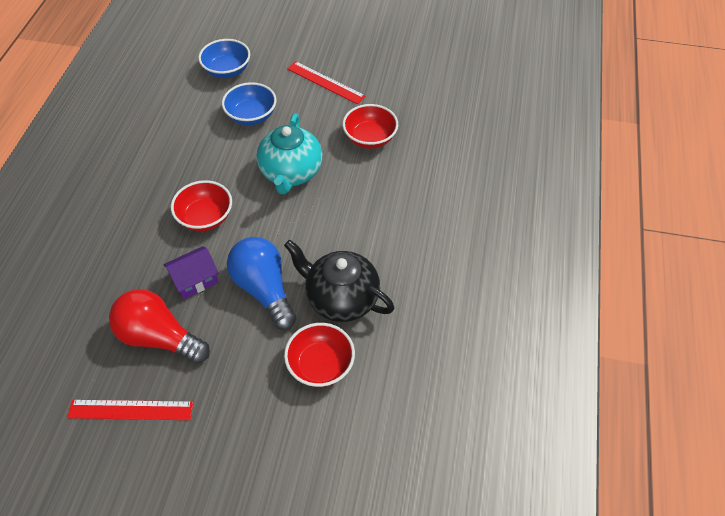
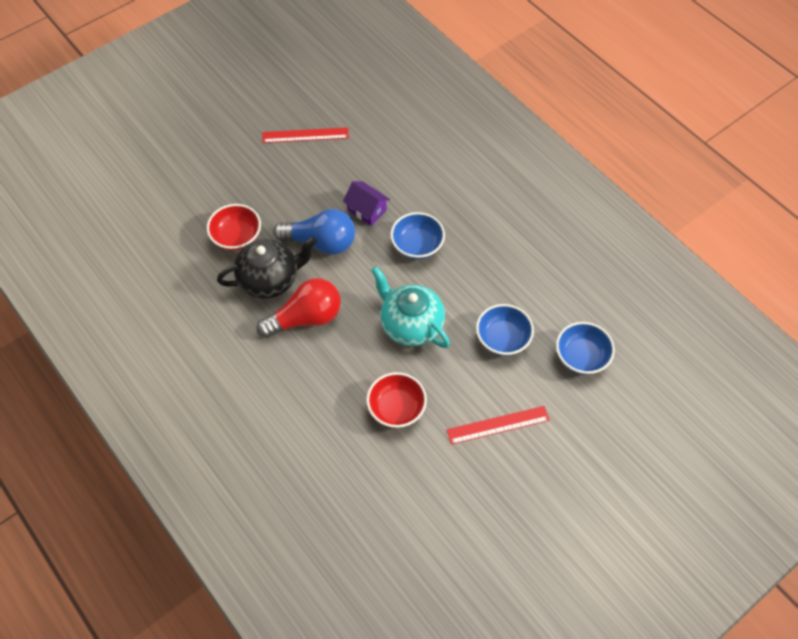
camera: 130 degrees right, 5 degrees up
red ruler [67,400,193,420] -> red ruler turned 45 degrees clockwise [263,127,349,143]
red light bulb [109,289,210,364] -> red light bulb moved to [257,278,341,338]
purple house [164,246,219,299] -> purple house turned 60 degrees counterclockwise [343,181,390,226]
red bowl [171,180,232,231] -> blue bowl [390,212,445,259]

